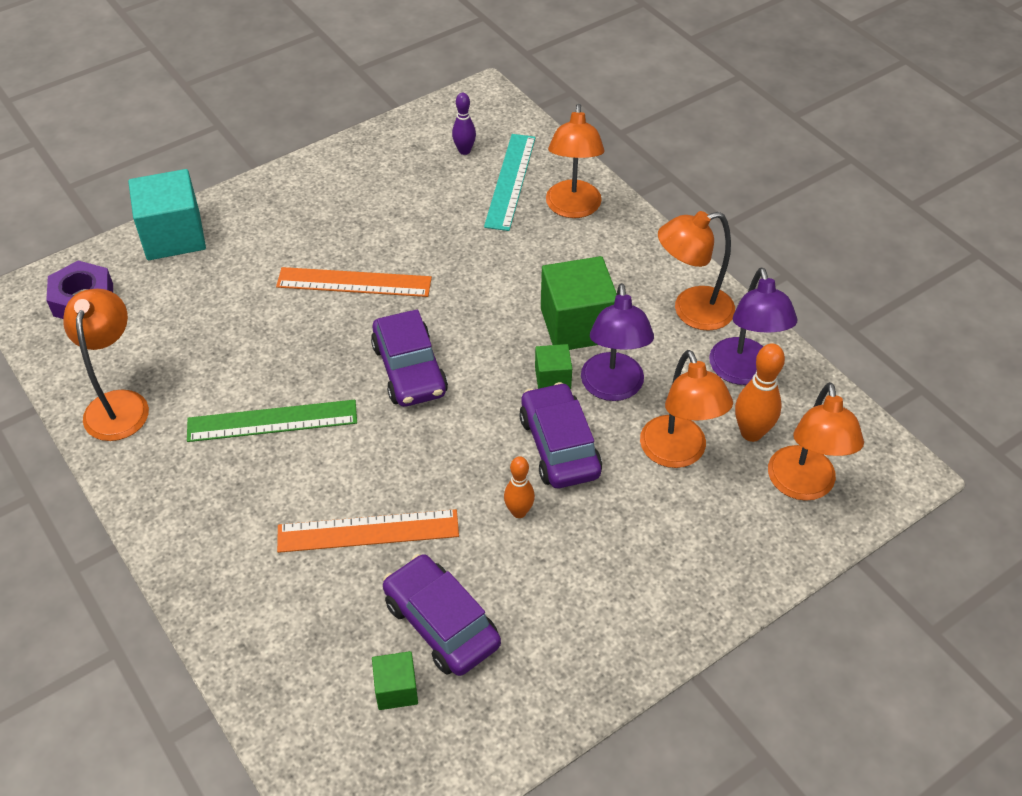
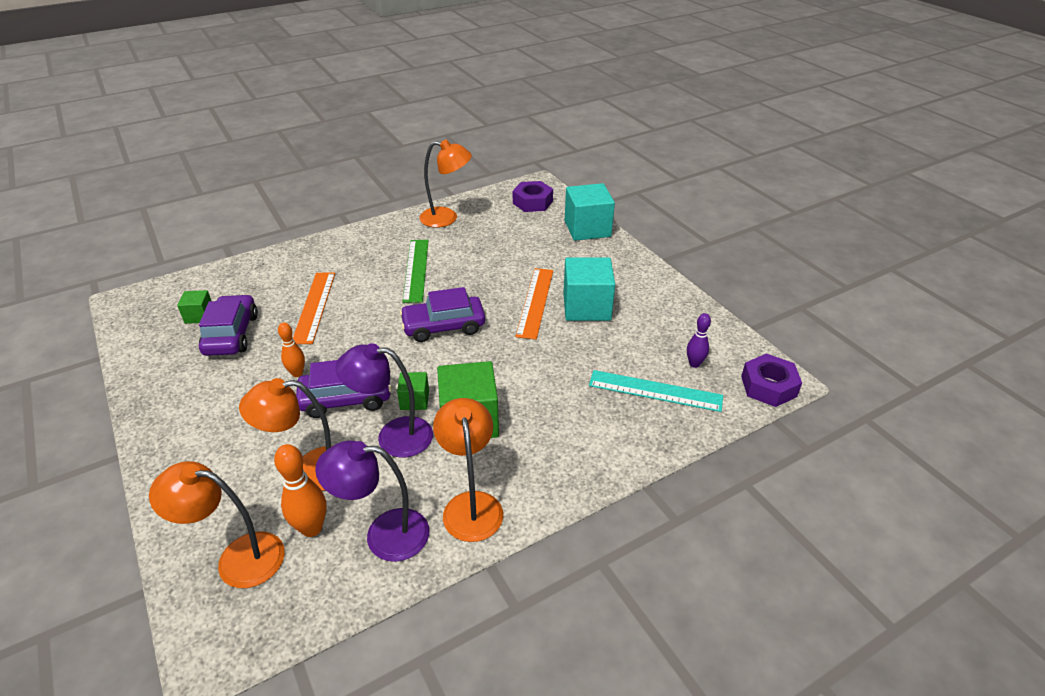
camera: 95 degrees right, 10 degrees down
purple car [383,554,501,676] -> purple car turned 60 degrees counterclockwise [199,294,258,356]
orange lamp [546,104,605,218] -> none
none -> turquoise cube [563,257,615,321]
none -> purple nut [741,353,802,407]

